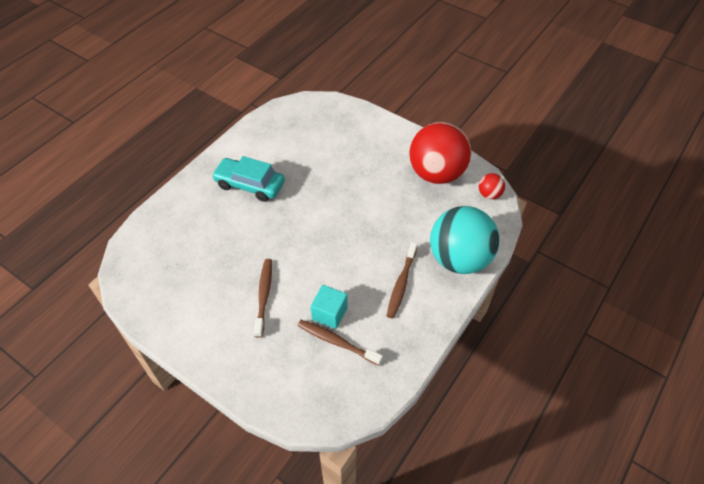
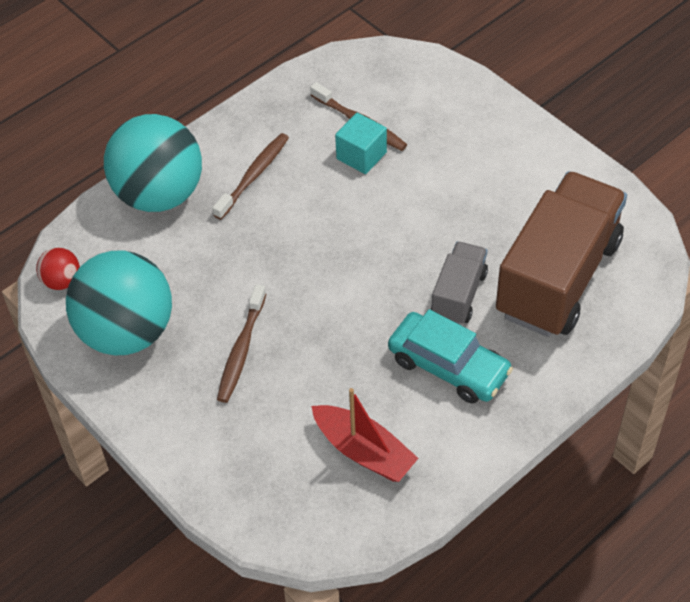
camera: 165 degrees left, 0 degrees up
brown toothbrush [254,259,272,338] -> brown toothbrush moved to [217,284,266,403]
red ball [409,122,471,184] -> turquoise ball [66,250,172,355]
none -> red boat [311,388,419,482]
none -> grey truck [431,241,488,324]
none -> brown truck [496,171,627,337]

